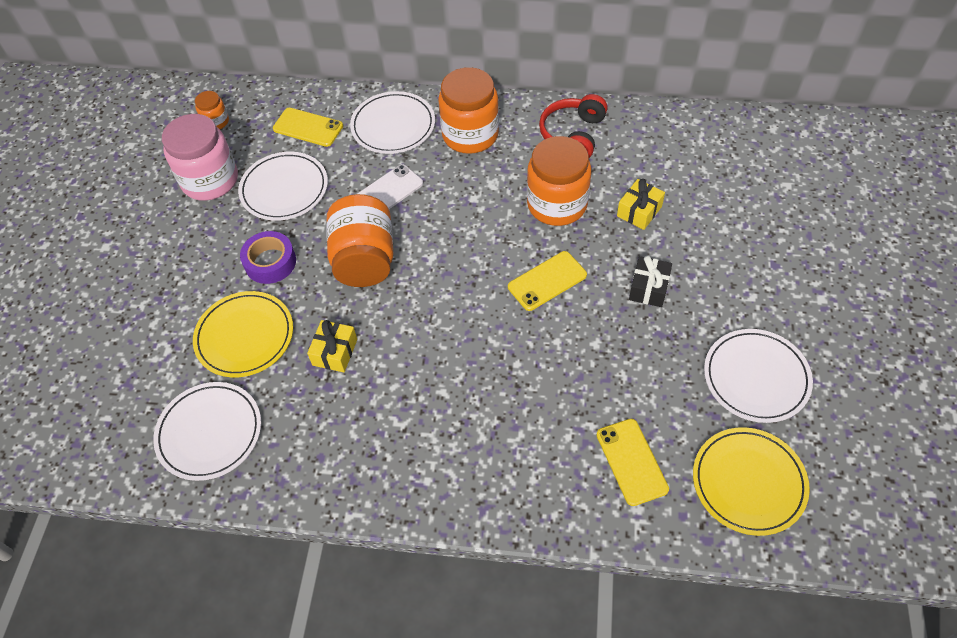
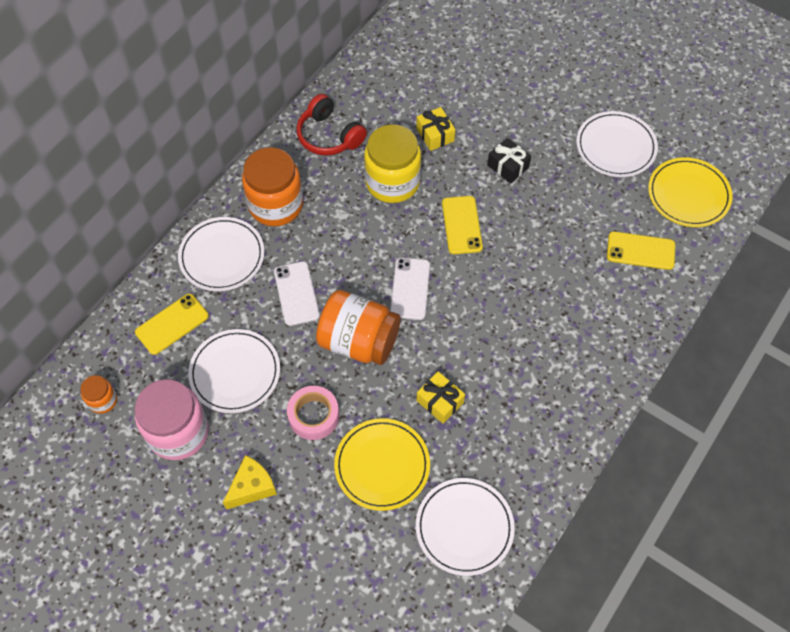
camera: 65 degrees left, 5 degrees up
purple tape [240,231,296,284] -> pink tape [287,386,339,440]
orange jar [527,136,591,226] -> yellow jar [364,124,421,203]
none -> yellow cheese [223,455,277,510]
none -> white phone [390,258,430,320]

